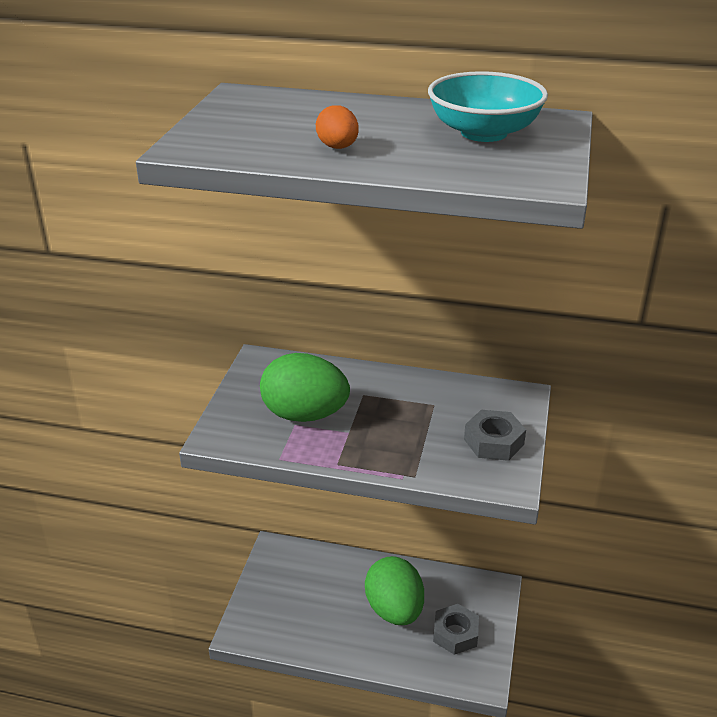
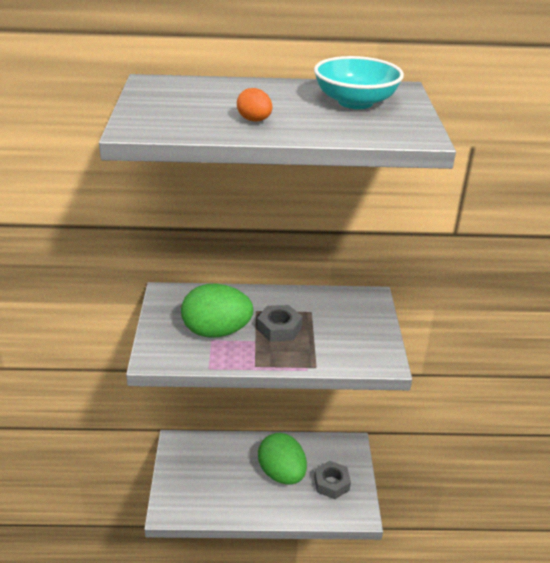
camera: 15 degrees left, 0 degrees up
grey nut [464,410,526,461] -> grey nut moved to [257,305,302,342]

